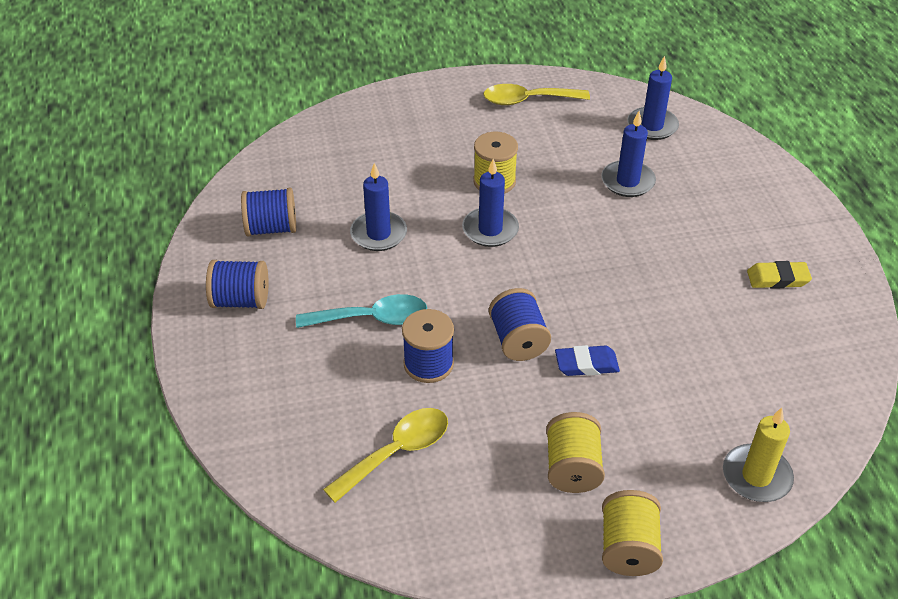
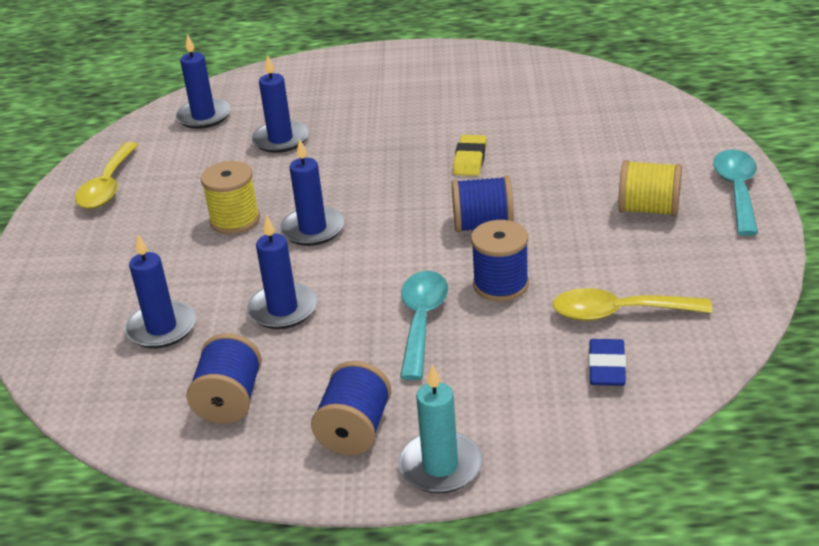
camera: 75 degrees left, 10 degrees down
yellow spoon [323,408,448,503] -> yellow spoon turned 60 degrees counterclockwise [552,288,712,321]
blue eraser [555,345,620,376] -> blue eraser moved to [589,339,626,386]
yellow spool [602,490,663,576] -> turquoise spoon [713,149,758,236]
yellow candle [723,408,794,502] -> none
yellow eraser [747,261,812,289] -> yellow eraser moved to [453,135,487,176]
none -> blue candle [124,234,196,348]
none -> turquoise candle [398,364,482,494]

